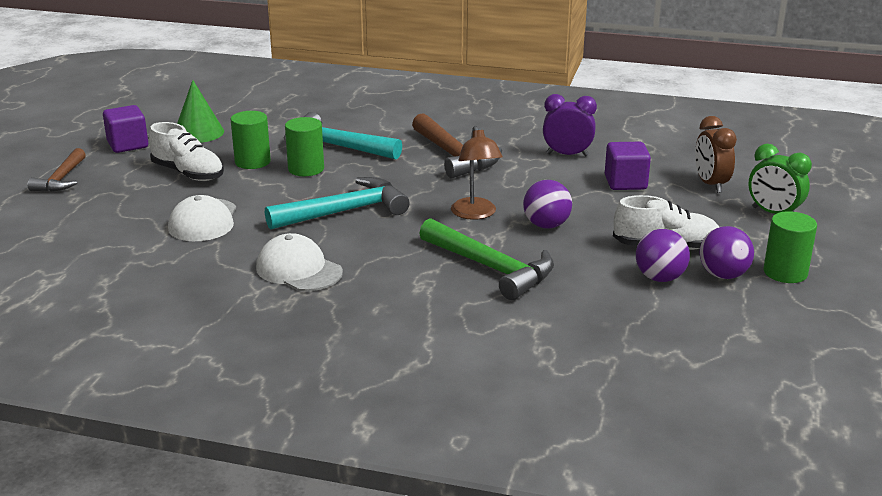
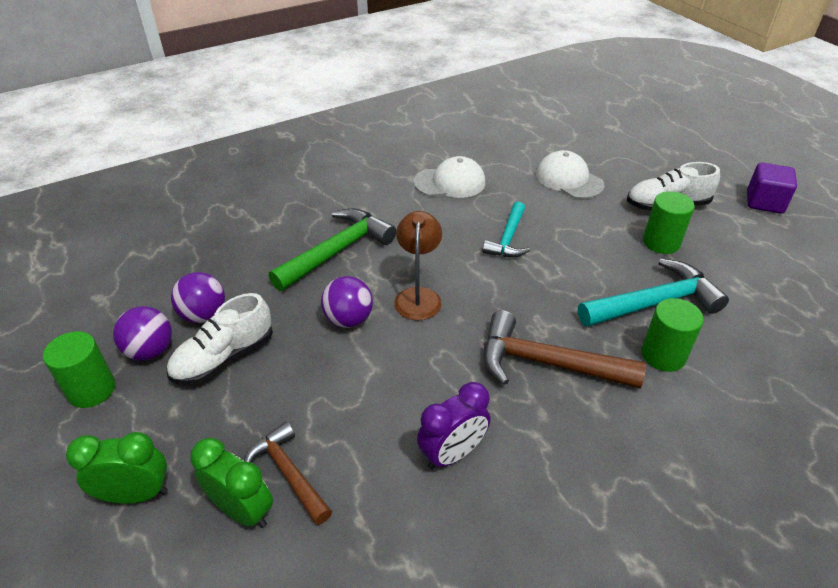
camera: 135 degrees right, 15 degrees up
brown hammer [28,148,86,192] -> brown hammer moved to [244,422,332,525]
green cone [177,80,224,143] -> none
turquoise hammer [265,177,410,230] -> turquoise hammer [482,202,530,257], size x0.63
green cylinder [285,117,324,176] -> green cylinder moved to [641,298,704,372]
green hammer [419,218,554,300] -> green hammer turned 135 degrees clockwise [269,208,396,291]
brown lamp [451,126,503,220] -> brown lamp turned 60 degrees clockwise [394,211,442,321]
purple cube [605,142,651,190] -> none
brown clock [695,116,737,193] -> green clock [190,438,273,528]

